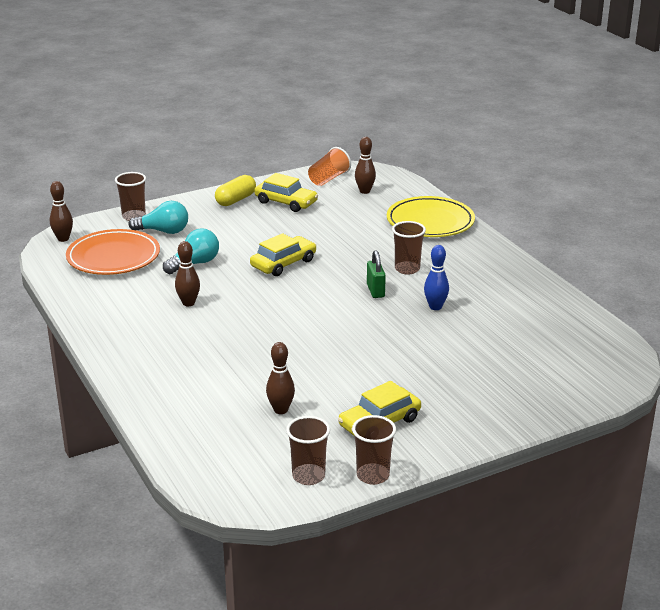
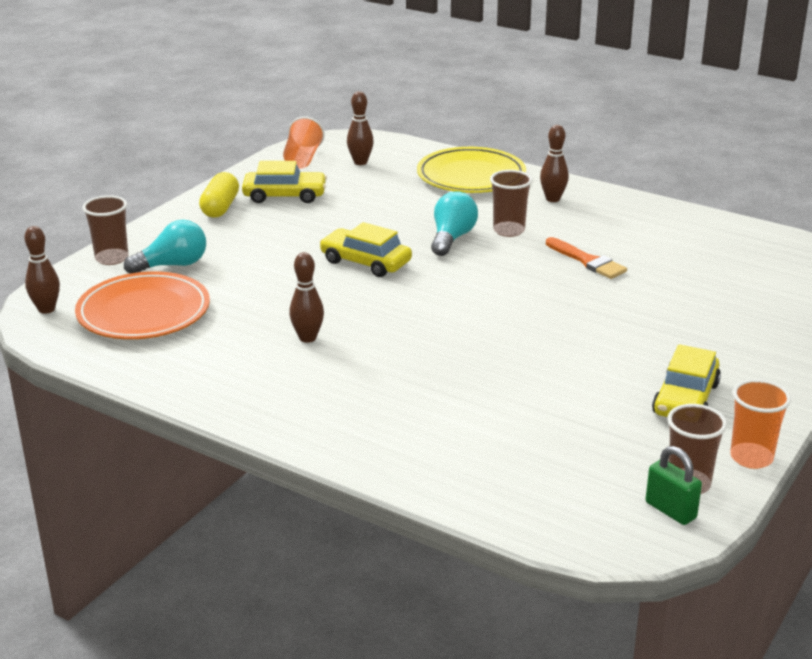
camera: 30 degrees left, 0 degrees up
turquoise light bulb [163,228,219,274] -> turquoise light bulb moved to [431,191,478,256]
yellow car [250,233,316,276] -> yellow car turned 75 degrees counterclockwise [320,222,412,277]
brown bowling pin [266,342,295,414] -> brown bowling pin moved to [540,125,569,202]
brown cup [352,415,396,485] -> orange cup [730,379,791,469]
green padlock [367,250,386,298] -> green padlock moved to [646,446,702,525]
blue bowling pin [424,245,449,310] -> orange brush [546,237,627,279]

